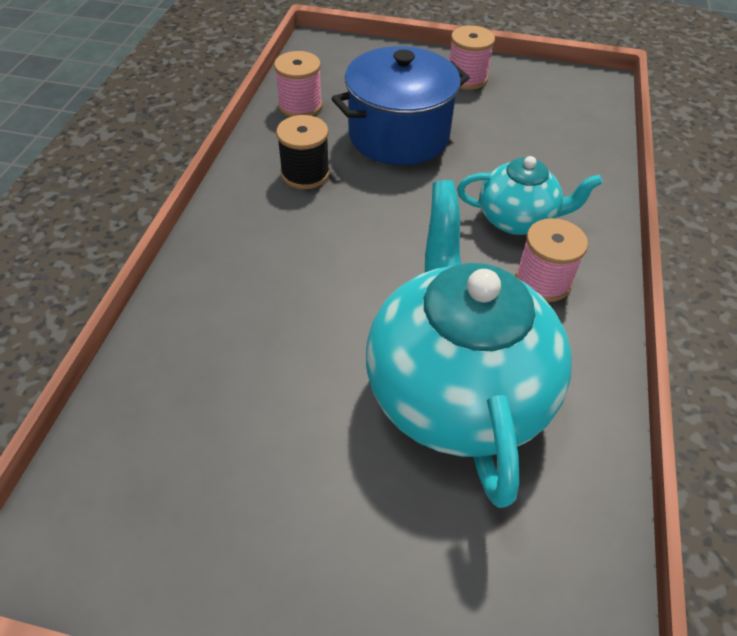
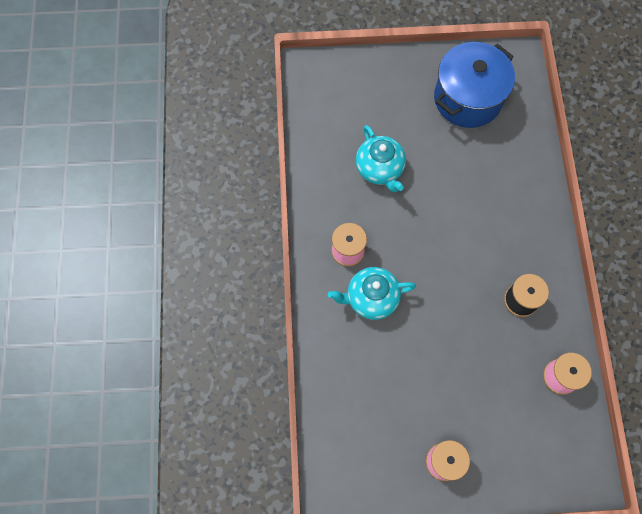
camera: 165 degrees right, 20 degrees up
blue pot [332,46,470,165] -> blue pot moved to [434,42,515,128]
turquoise teapot [366,180,572,508] -> turquoise teapot [356,125,406,193], size x0.53

